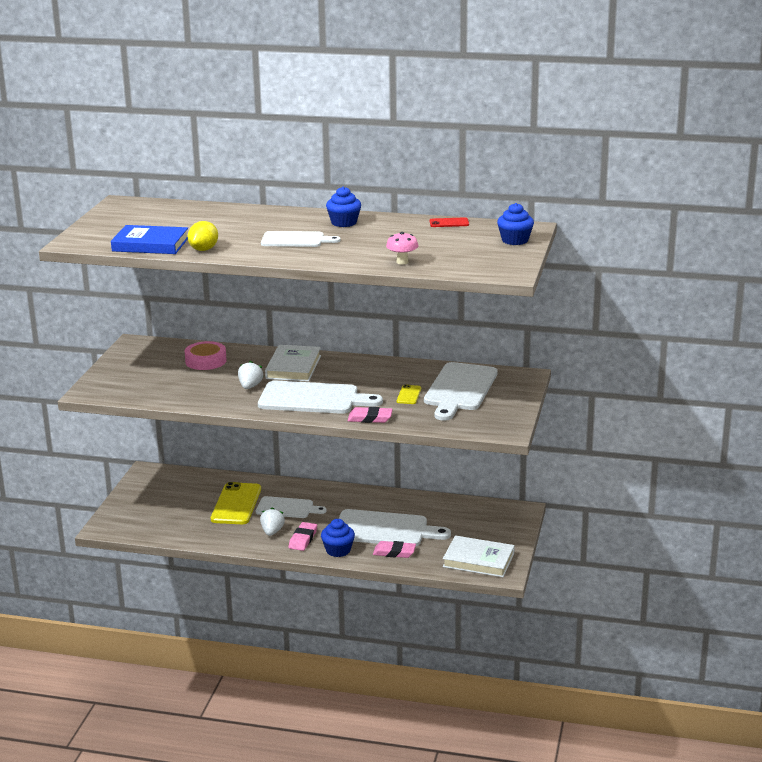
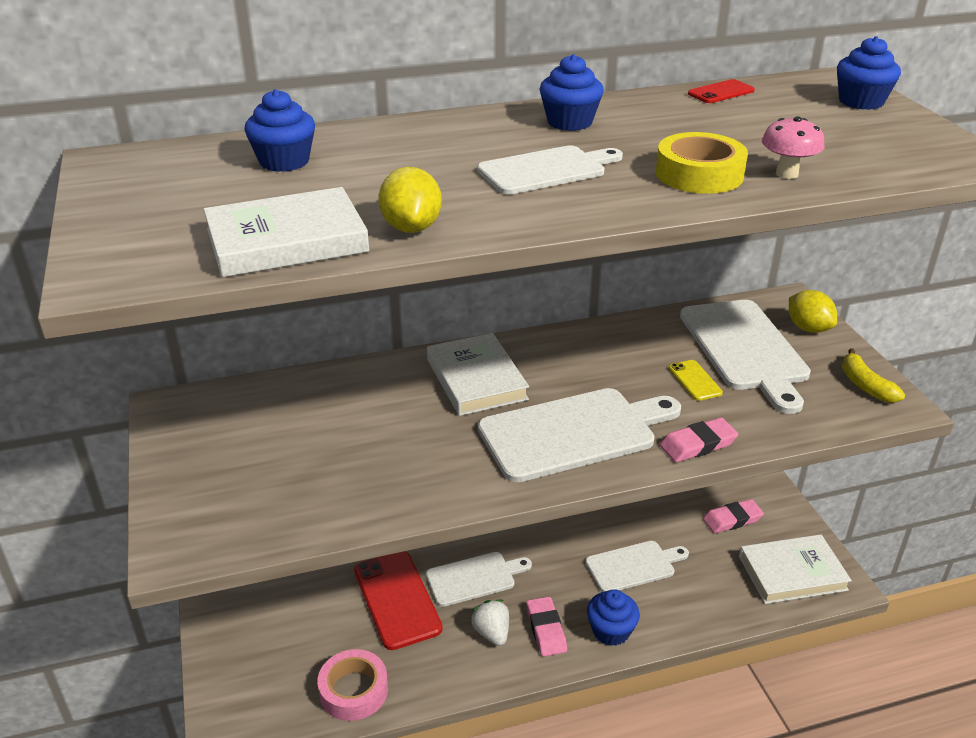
camera: 30 degrees left, 10 degrees up
blue book [111,225,188,254] -> white book [203,187,369,277]
pink tape [185,341,227,370] -> pink tape moved to [317,649,388,721]
yellow phone [211,482,261,524] -> red phone [354,551,443,650]
white strawberry [238,361,263,389] -> none
white cutting board [338,509,451,546] -> white cutting board [585,541,689,592], size x0.62
pink eraser [373,541,416,558] -> pink eraser moved to [703,499,764,533]
none -> blue cupcake [244,89,315,172]
none -> yellow tape [656,132,748,194]
none -> yellow lemon [789,290,837,333]
none -> yellow banana [842,348,905,403]

